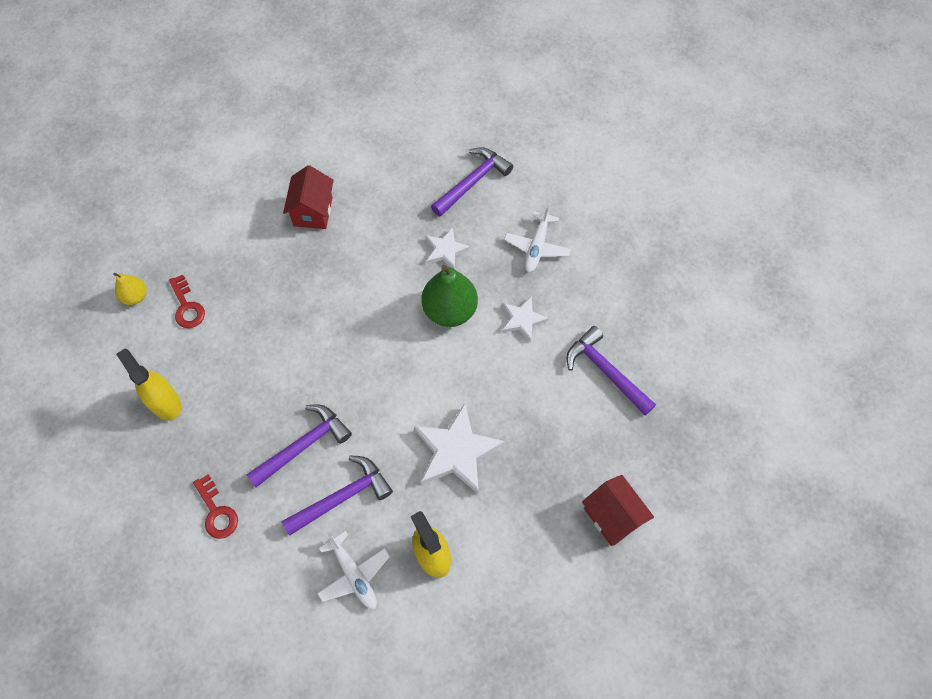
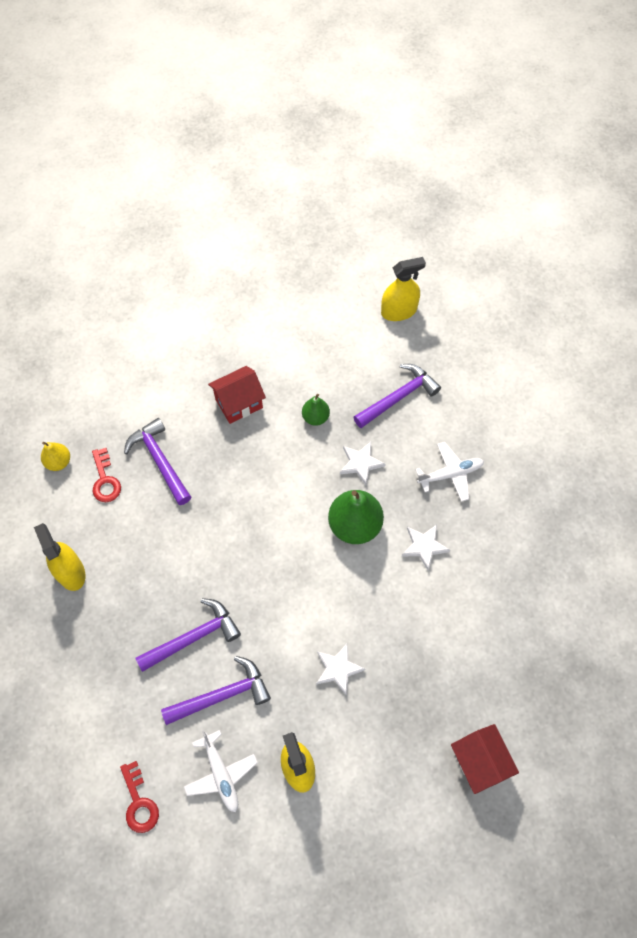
camera: 10 degrees right, 0 degrees up
red key [193,474,238,539] -> red key moved to [120,761,159,833]
red house [283,165,334,229] -> red house turned 45 degrees clockwise [208,366,266,424]
white star [414,403,505,494] -> white star [316,644,365,695], size x0.57
white plane [504,204,571,272] -> white plane turned 135 degrees counterclockwise [415,442,484,502]
purple hammer [567,326,656,415] -> purple hammer moved to [124,418,191,505]
none -> green pear [302,394,330,426]
none -> yellow spray bottle [381,257,426,321]

